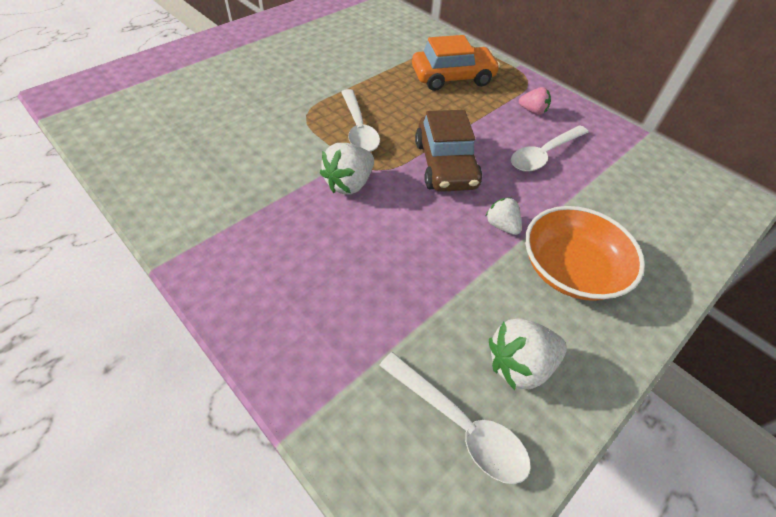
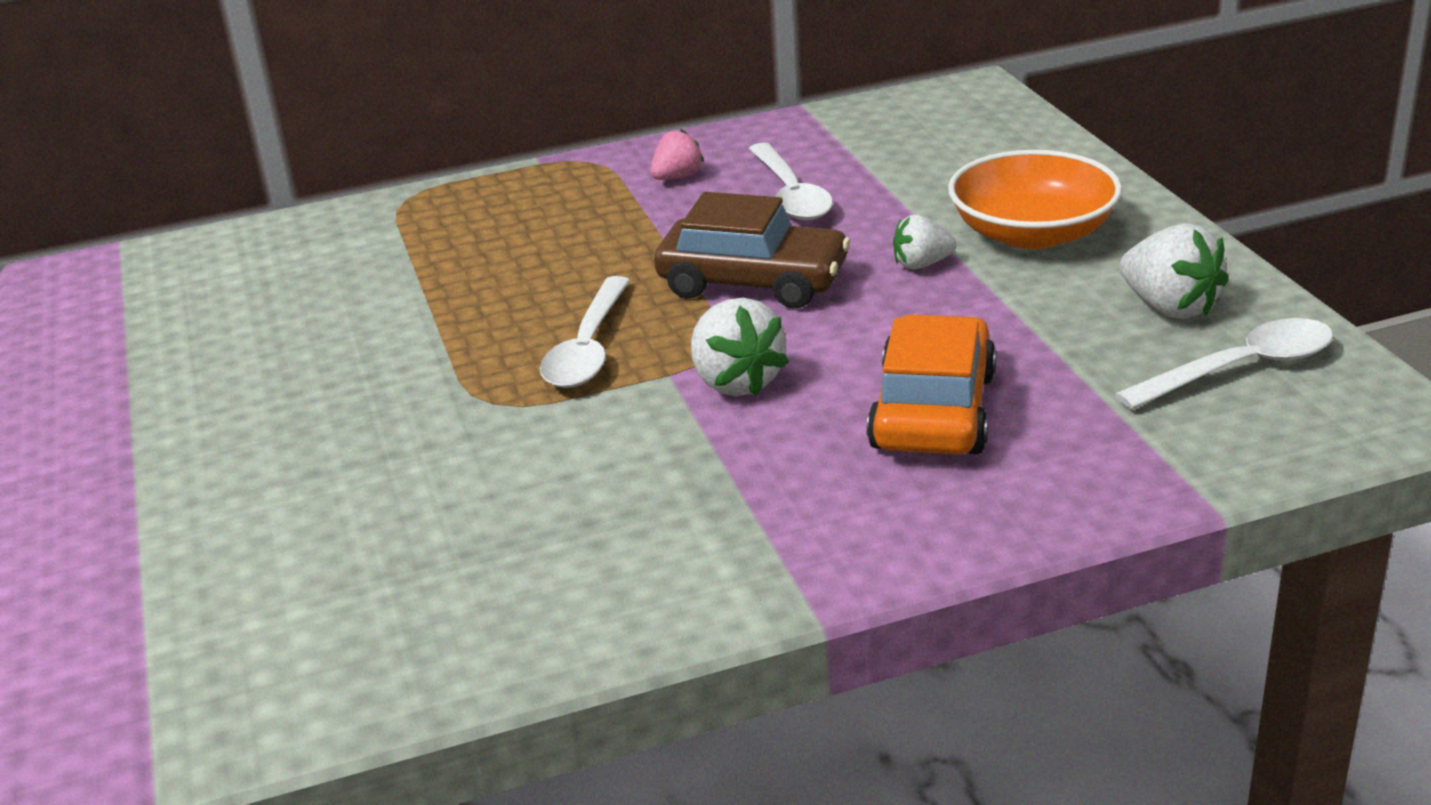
camera: 60 degrees left, 20 degrees down
white spoon [341,89,380,152] -> white spoon turned 90 degrees clockwise [540,276,631,388]
orange car [412,35,500,91] -> orange car moved to [867,314,996,455]
white strawberry [489,318,567,390] -> white strawberry turned 45 degrees counterclockwise [1119,223,1228,319]

